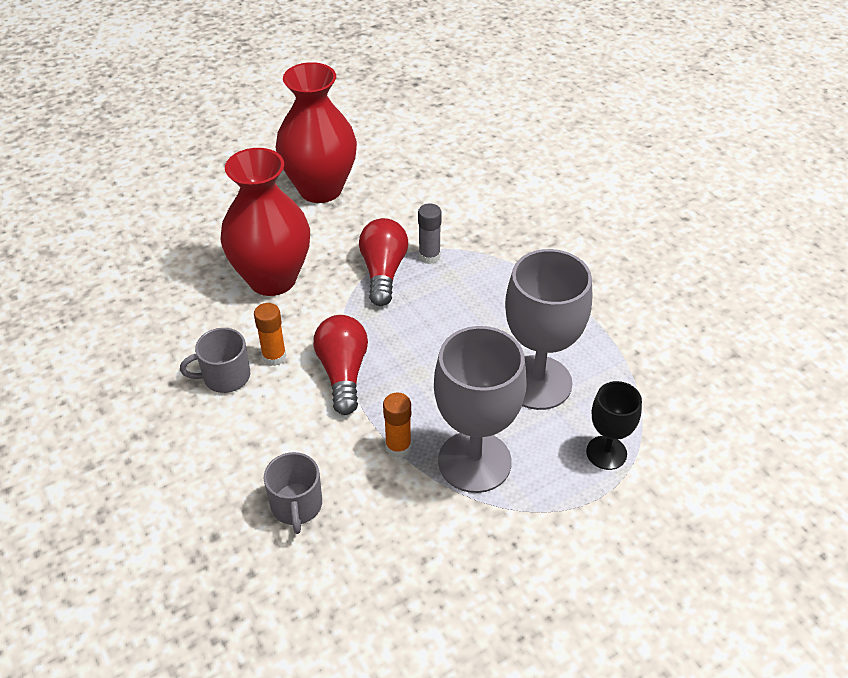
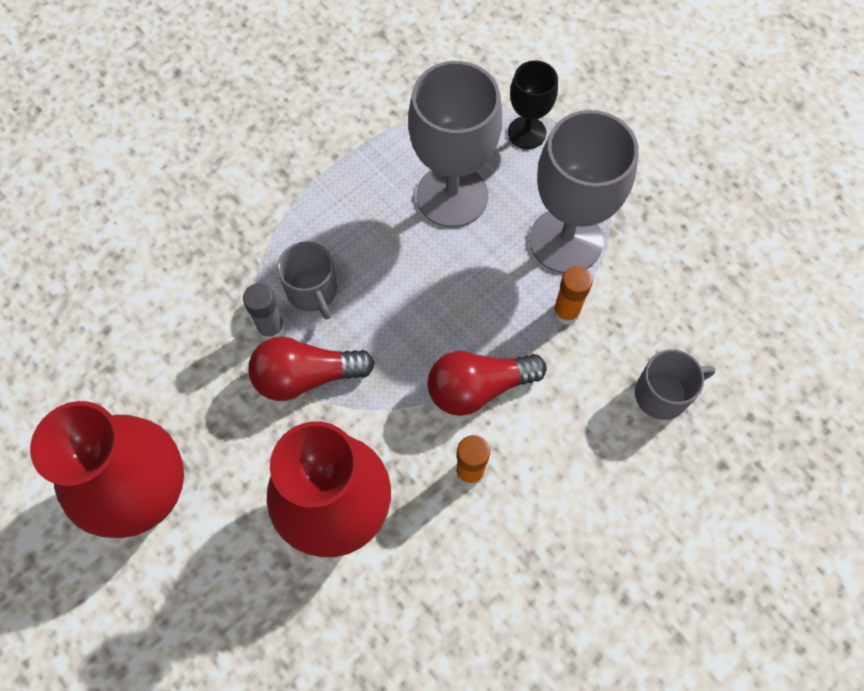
camera: 100 degrees left, 20 degrees up
grey mug [180,328,250,393] -> grey mug moved to [277,241,337,319]

